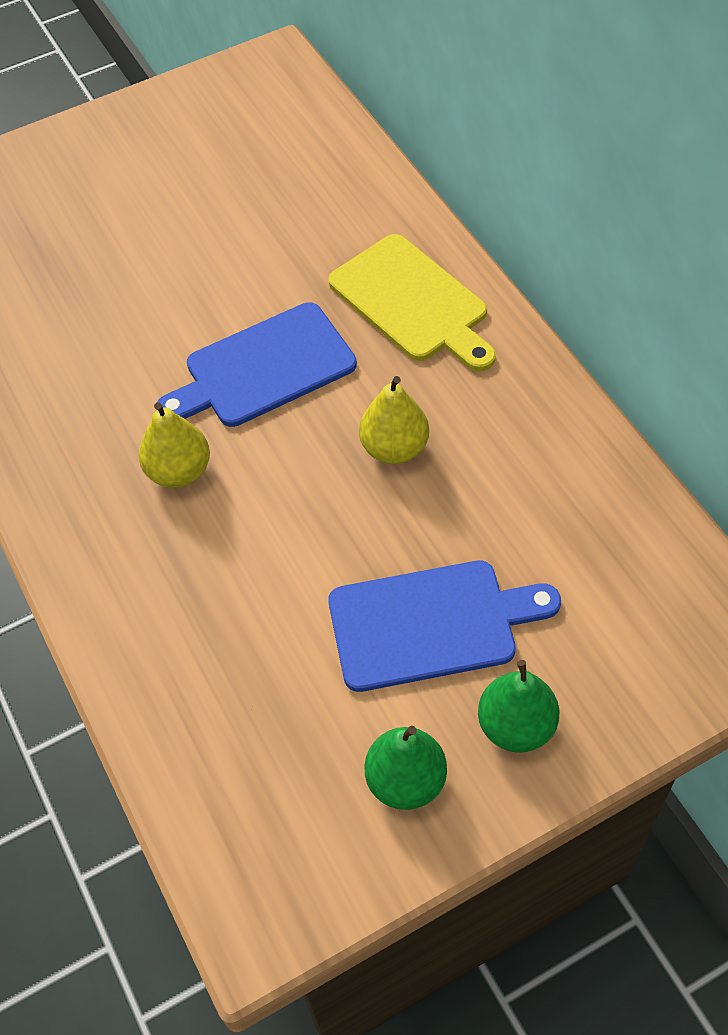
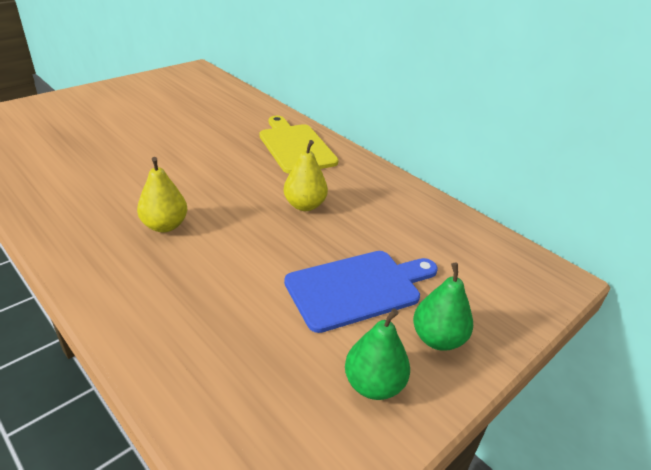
camera: 20 degrees left, 20 degrees down
blue cutting board [157,302,357,427] -> none
yellow cutting board [328,234,496,371] -> yellow cutting board turned 150 degrees counterclockwise [259,116,338,174]

